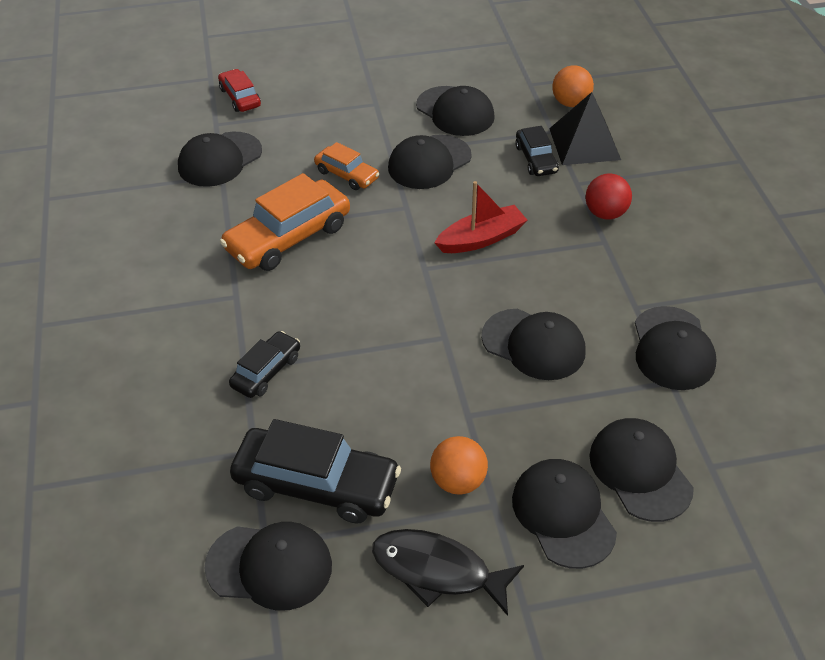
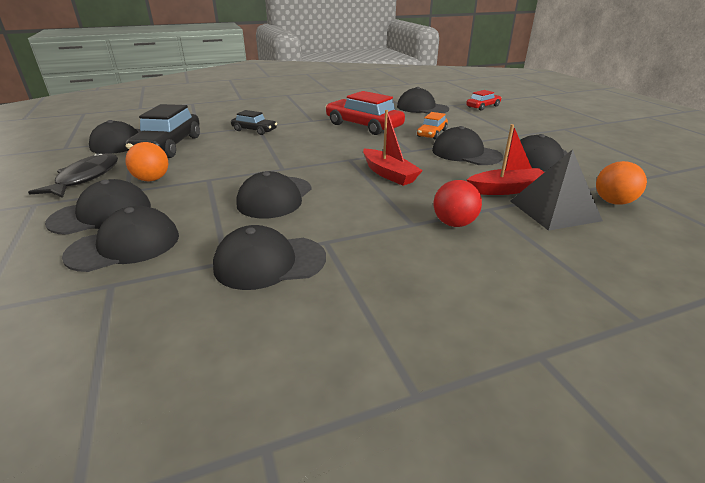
camera: 80 degrees right, 15 degrees down
orange car [220,173,350,271] -> red car [325,91,405,135]
black car [515,126,559,176] -> red boat [467,124,544,195]

